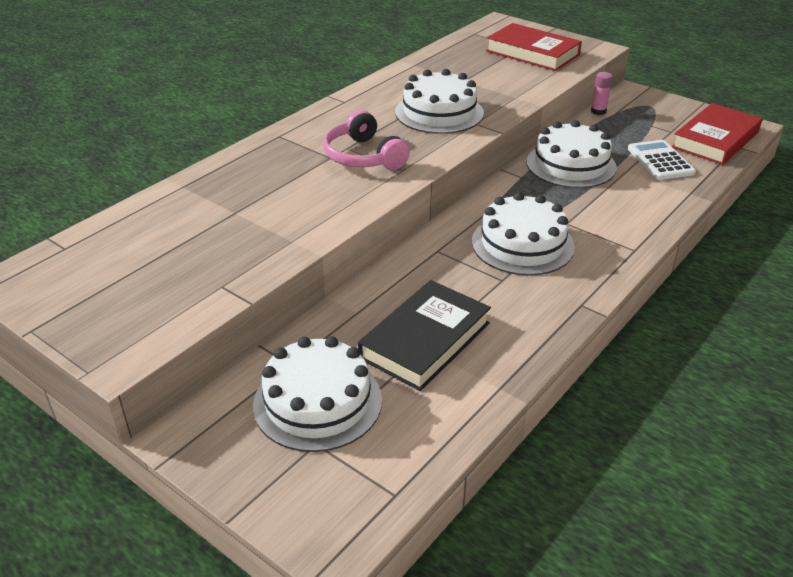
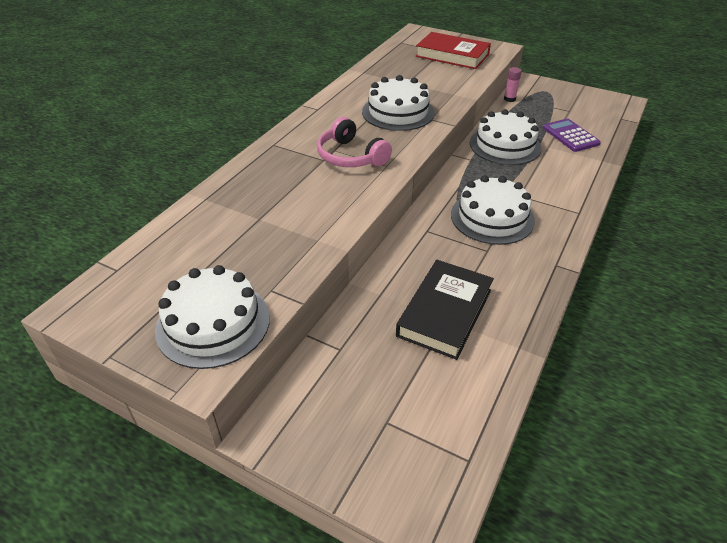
camera: 10 degrees left, 5 degrees up
white cake [253,336,382,452] -> white cake moved to [155,265,270,369]
white calculator [628,140,696,180] -> purple calculator [543,118,601,152]
red book [671,103,763,165] -> none

